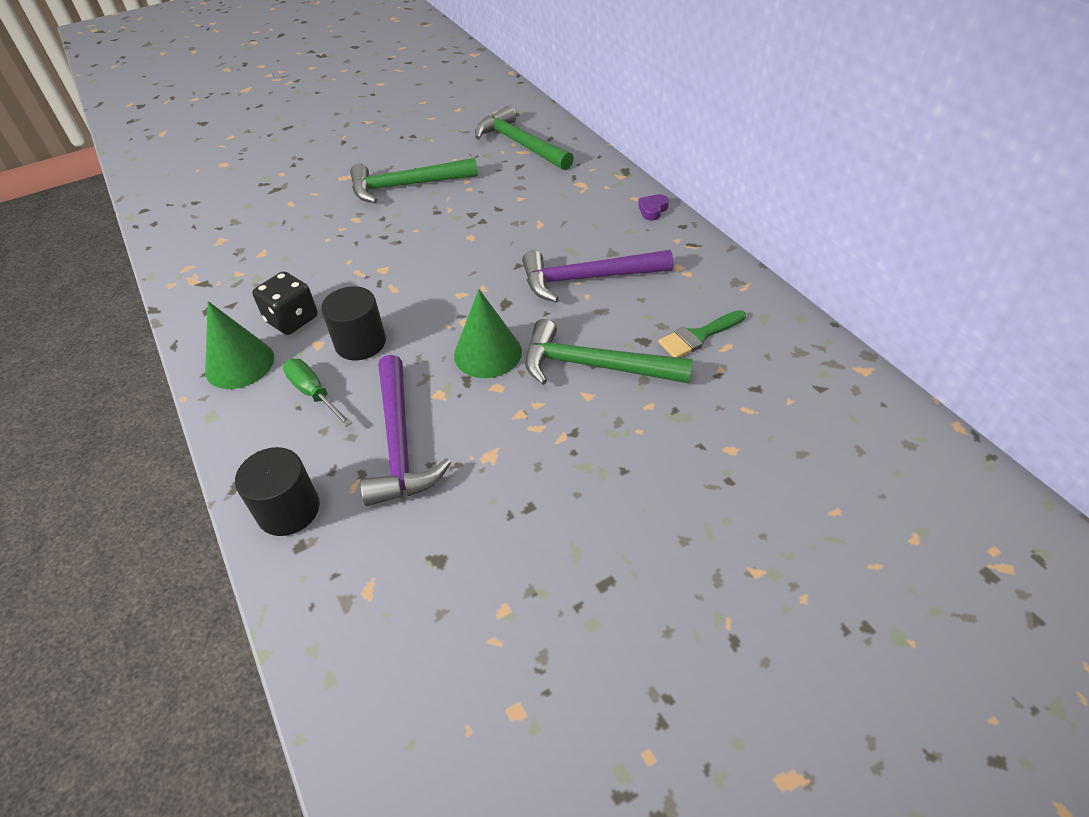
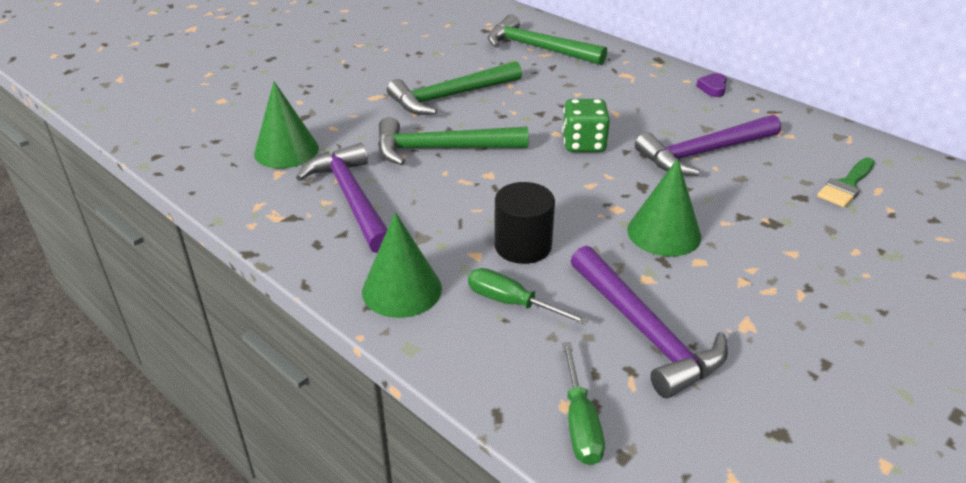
camera: 20 degrees left, 10 degrees down
black cylinder [235,447,320,536] -> green screwdriver [562,342,605,465]
black dice [252,271,318,335] -> none
green hammer [525,319,693,385] -> green hammer moved to [378,117,529,165]
none -> green cone [254,81,319,169]
none -> purple hammer [296,143,388,253]
none -> green dice [562,99,610,152]

